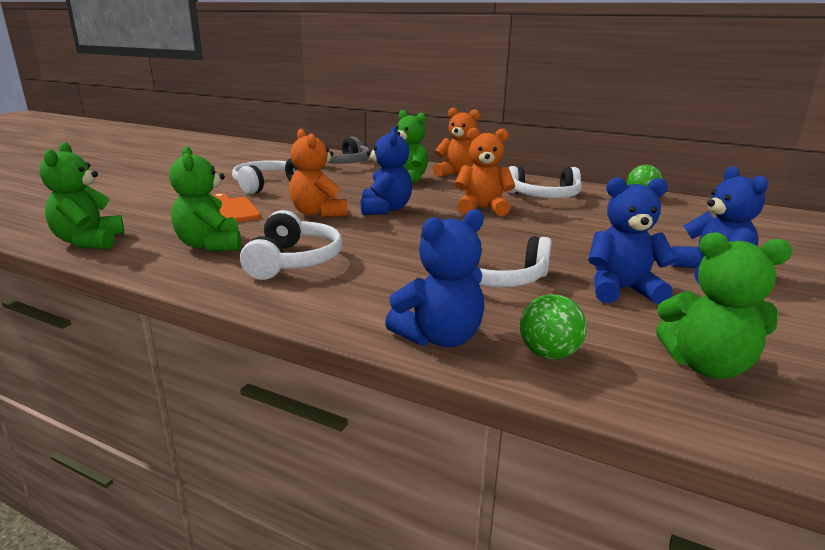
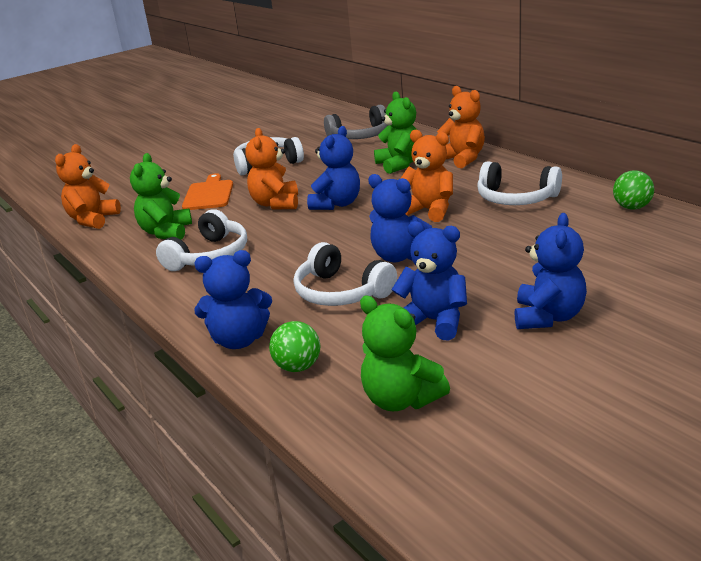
camera: 30 degrees right, 5 degrees up
green teddy bear [39,142,124,249] -> orange teddy bear [55,144,121,229]
none -> blue teddy bear [368,174,432,262]

